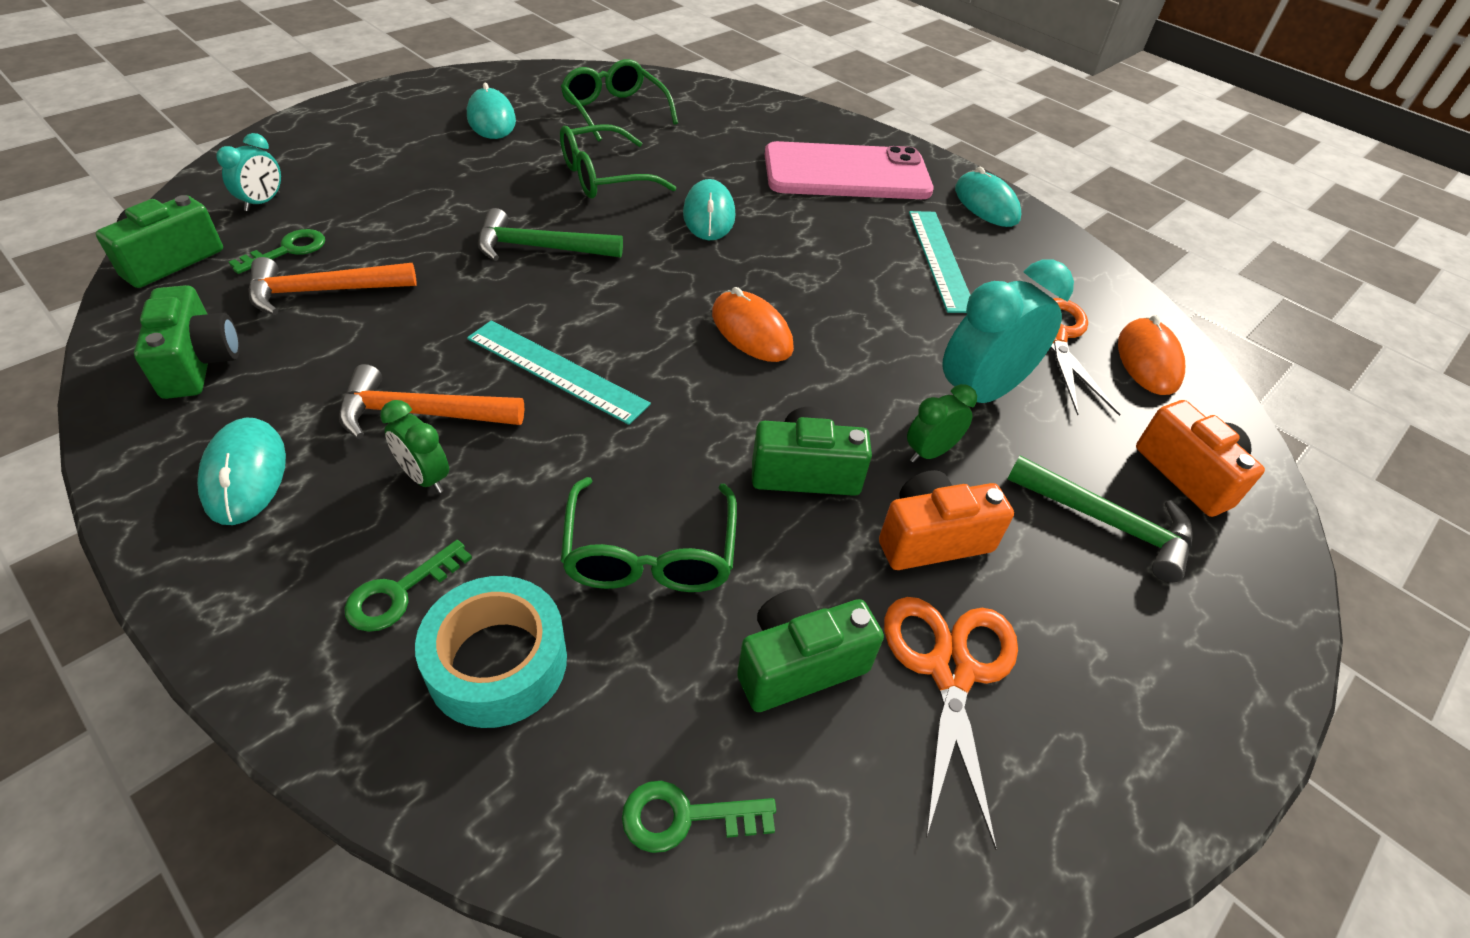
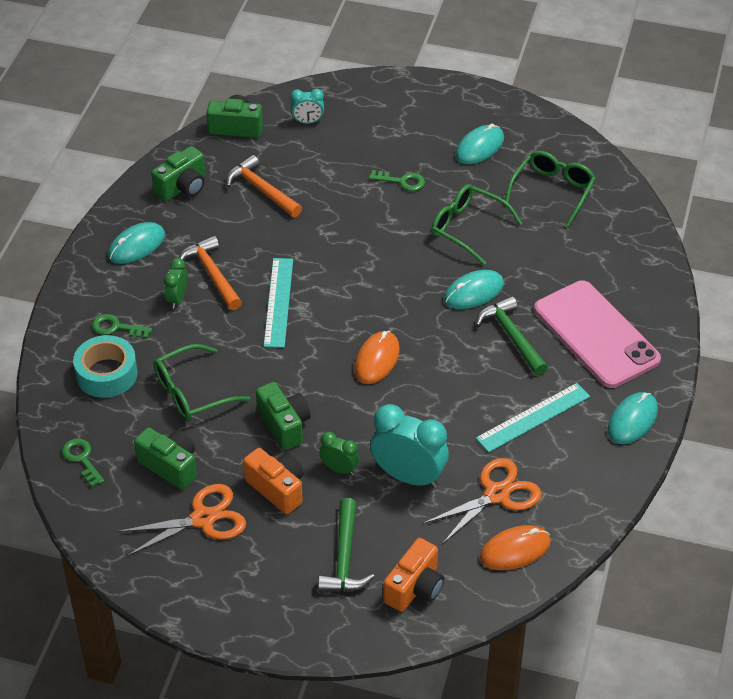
camera: 65 degrees right, 0 degrees up
green key [229,229,325,274] -> green key moved to [369,170,425,191]
green hammer [478,208,623,261] -> green hammer moved to [476,296,548,376]

